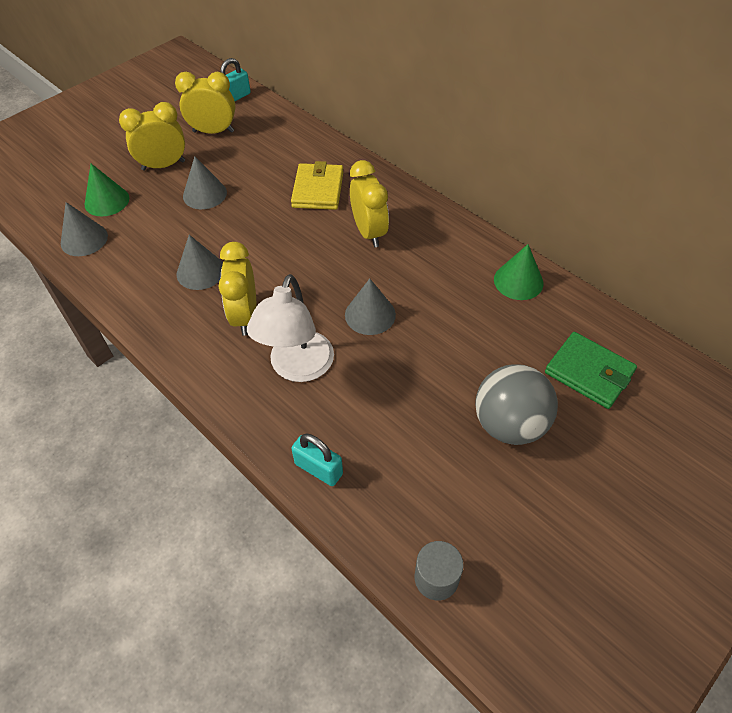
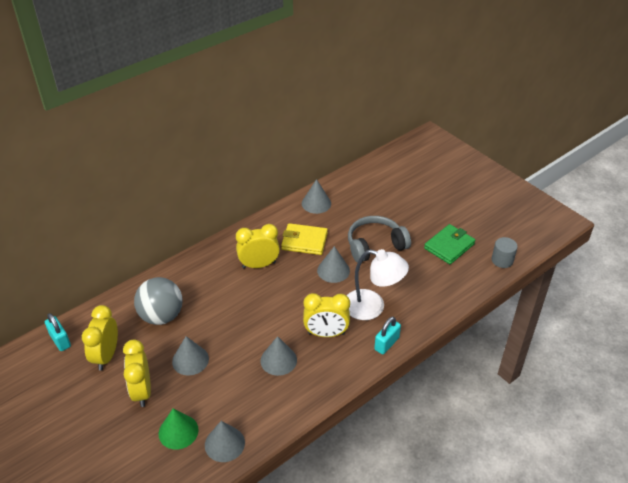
camera: 85 degrees left, 10 degrees down
yellow wallet [291,161,343,210] -> yellow wallet moved to [281,223,328,255]
turquoise padlock [291,433,343,486] -> turquoise padlock moved to [374,317,401,354]
grey ball [475,364,558,445] -> grey ball moved to [134,277,183,325]
green cone [494,244,543,300] -> grey cone [302,179,331,214]
green wallet [545,332,637,409] -> green wallet moved to [424,224,475,264]
none -> grey headphones [348,216,411,263]

